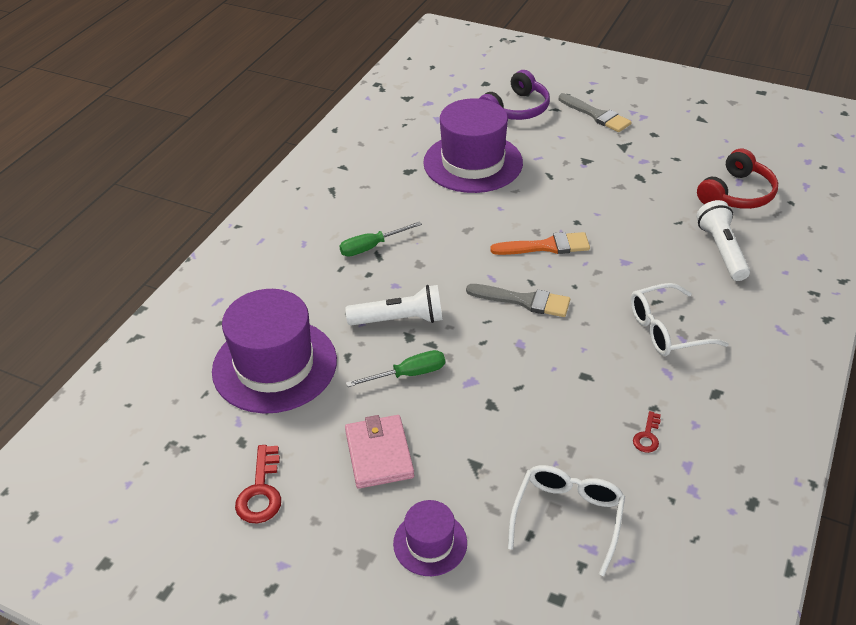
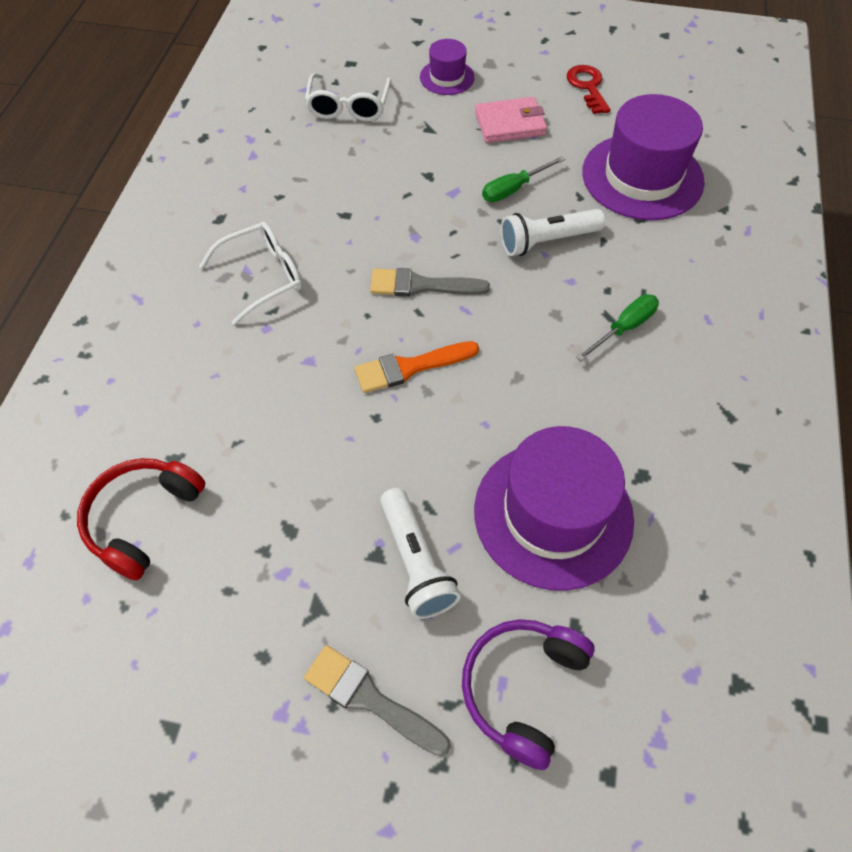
camera: 165 degrees right, 15 degrees up
pink wallet [345,415,414,489] -> pink wallet turned 75 degrees counterclockwise [475,97,547,143]
red key [633,411,661,453] -> none
white flashlight [697,200,750,281] -> white flashlight moved to [380,488,461,619]

